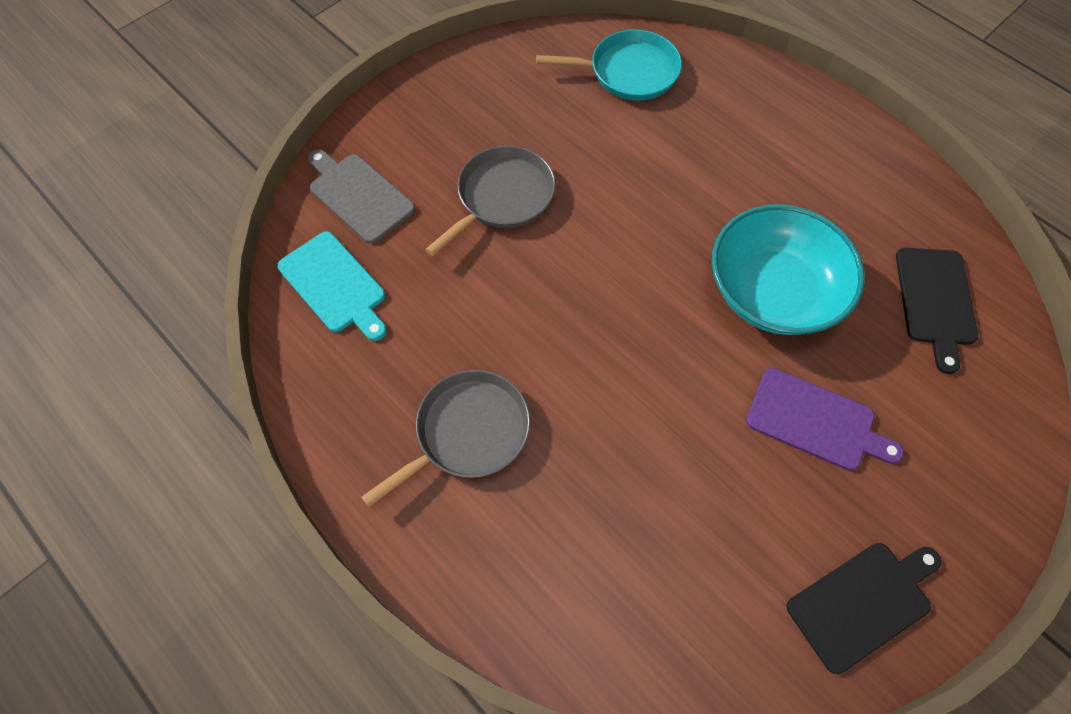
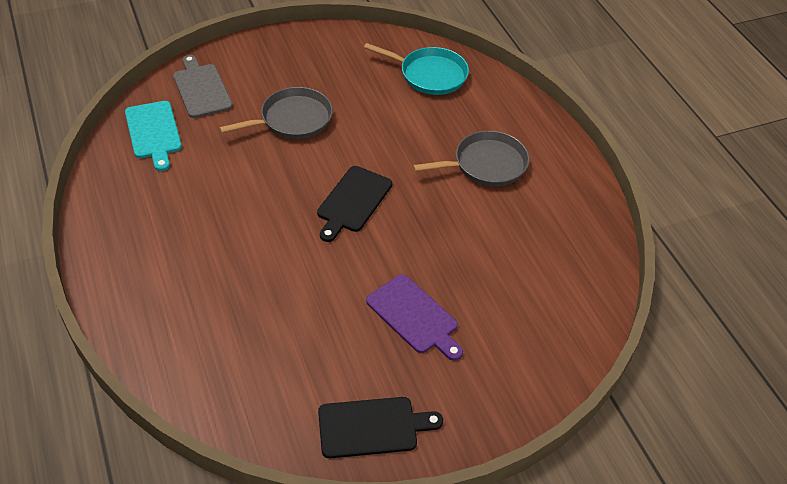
camera: 20 degrees right, 15 degrees down
grey pan [361,370,530,507] -> grey pan moved to [413,131,529,186]
turquoise bowl [712,204,865,335] -> none
black cutting board [896,248,978,374] -> black cutting board moved to [317,166,392,242]

